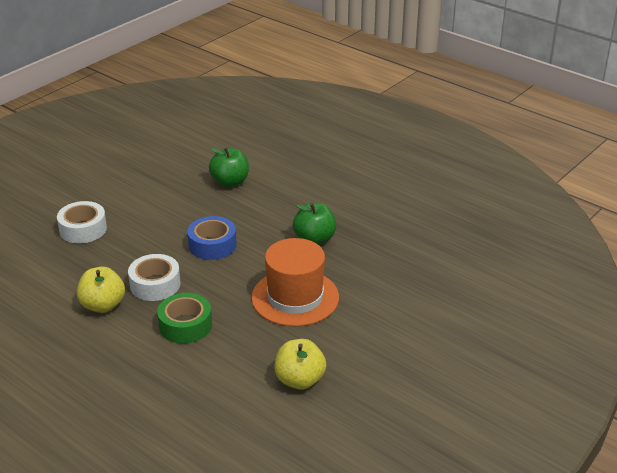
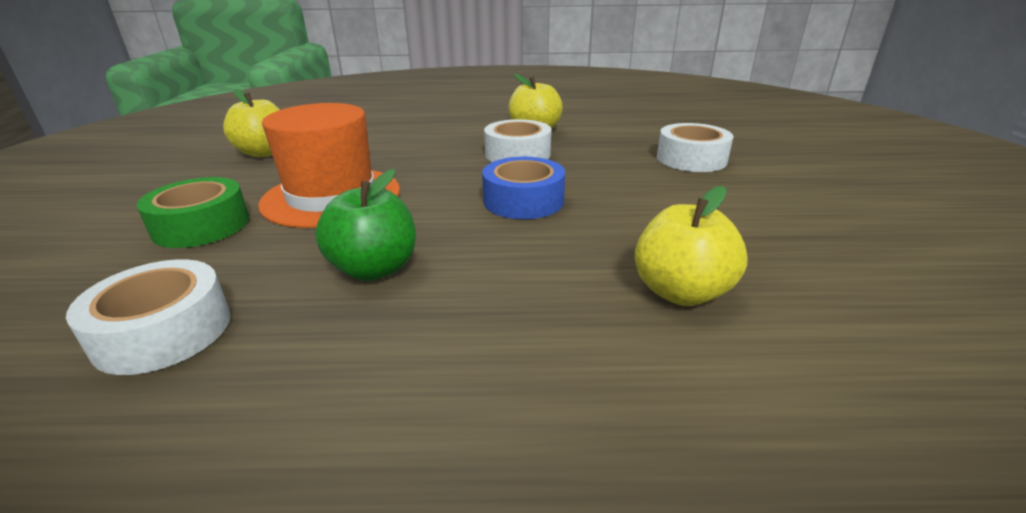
camera: 140 degrees right, 5 degrees down
green tape [157,293,212,344] -> green tape moved to [137,177,249,248]
green apple [209,148,249,187] -> yellow apple [635,186,748,306]
none -> white tape [66,259,231,375]

